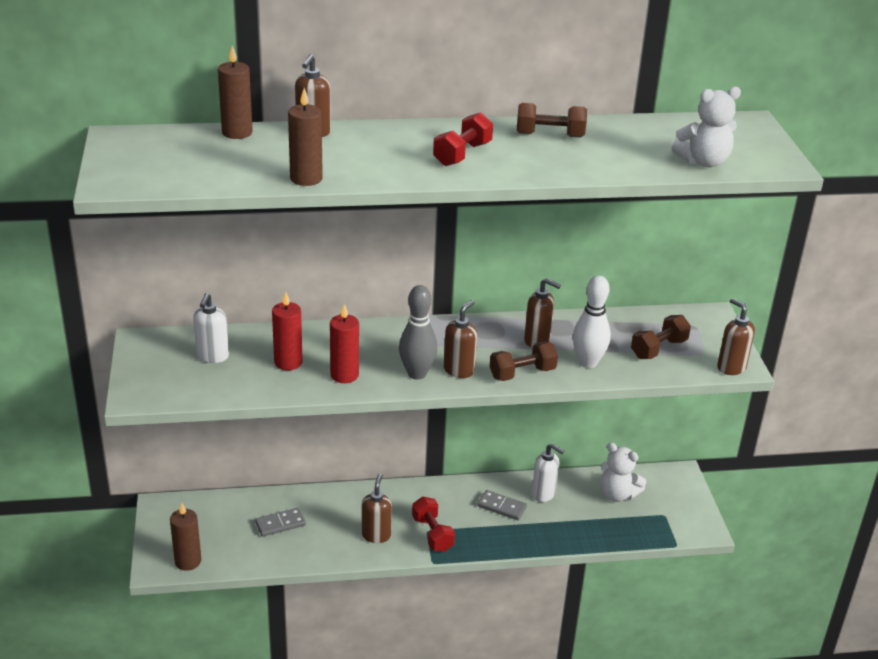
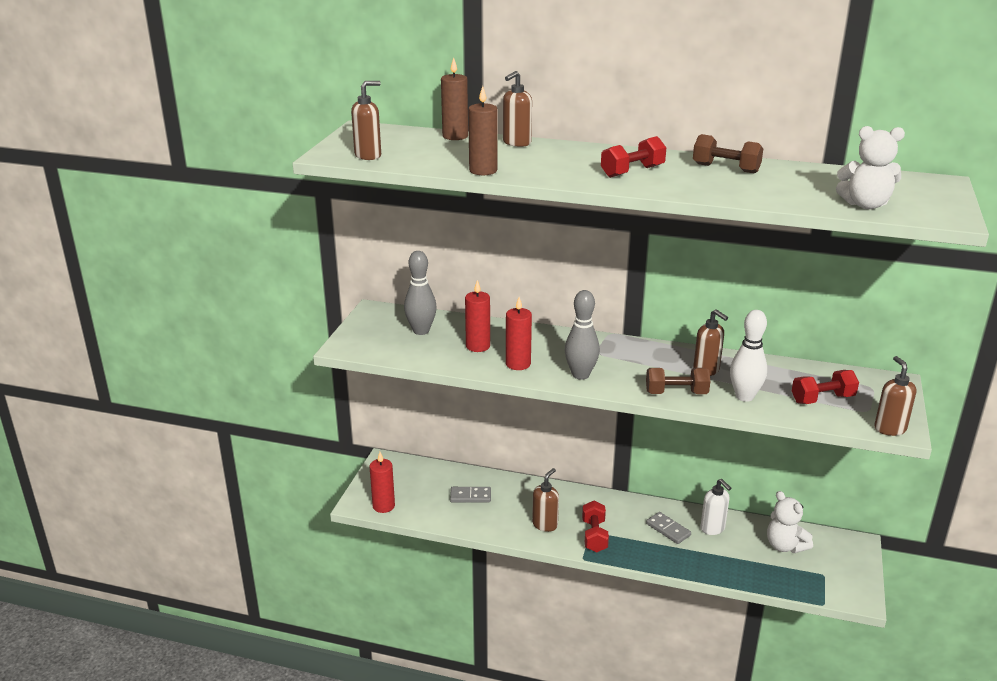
camera: 25 degrees right, 5 degrees down
brown candle [170,503,201,571] -> red candle [370,452,395,513]
white soap dispenser [193,293,229,363] -> grey bowling pin [404,251,437,335]
brown soap dispenser [444,300,477,378] -> brown soap dispenser moved to [351,81,381,160]
brown dumbbell [631,315,691,359] -> red dumbbell [792,370,859,404]

